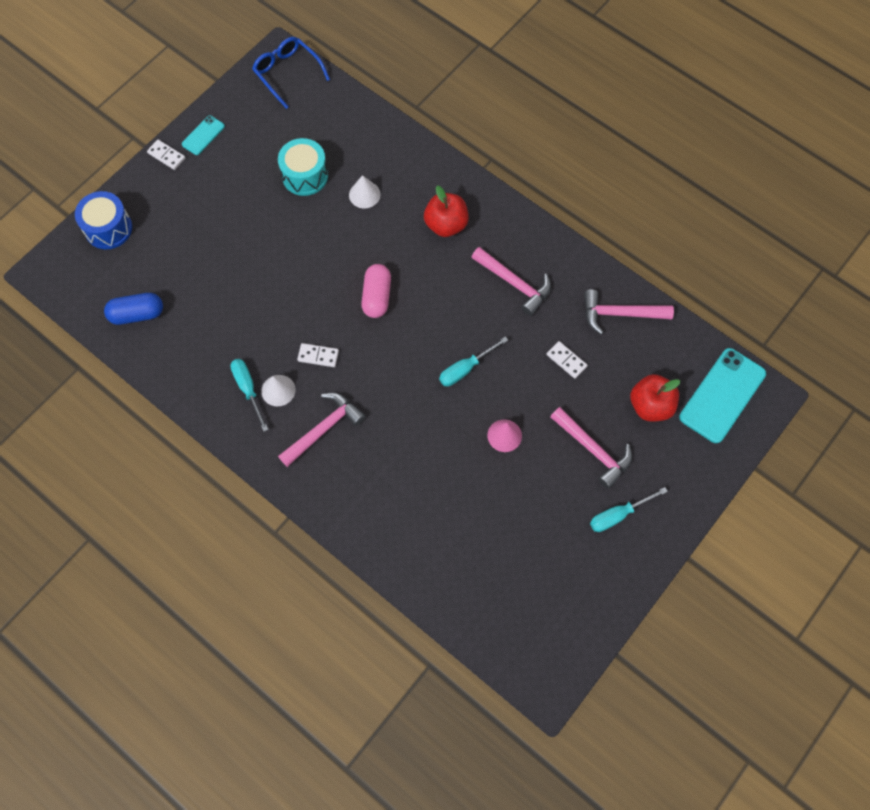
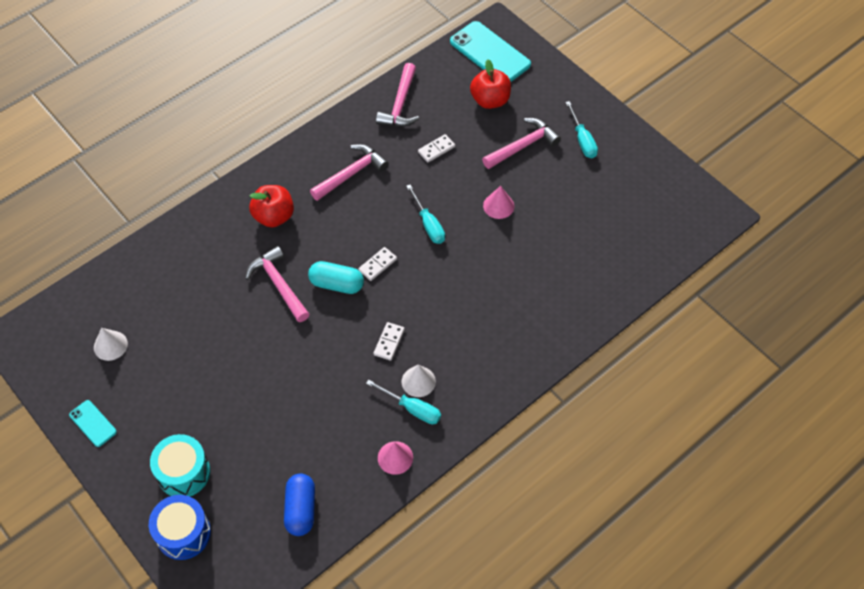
camera: 80 degrees left, 10 degrees down
white domino [147,140,185,170] -> white domino moved to [358,247,397,281]
turquoise screwdriver [230,359,268,432] -> turquoise screwdriver turned 135 degrees counterclockwise [366,379,441,424]
blue glasses [252,37,330,109] -> none
turquoise drum [278,138,328,196] -> turquoise drum moved to [150,434,210,496]
pink hammer [278,393,365,467] -> pink hammer moved to [245,246,310,322]
white cone [349,175,380,208] -> white cone moved to [94,328,128,361]
pink capsule [361,264,391,318] -> turquoise capsule [308,261,364,294]
none -> pink cone [378,441,413,475]

